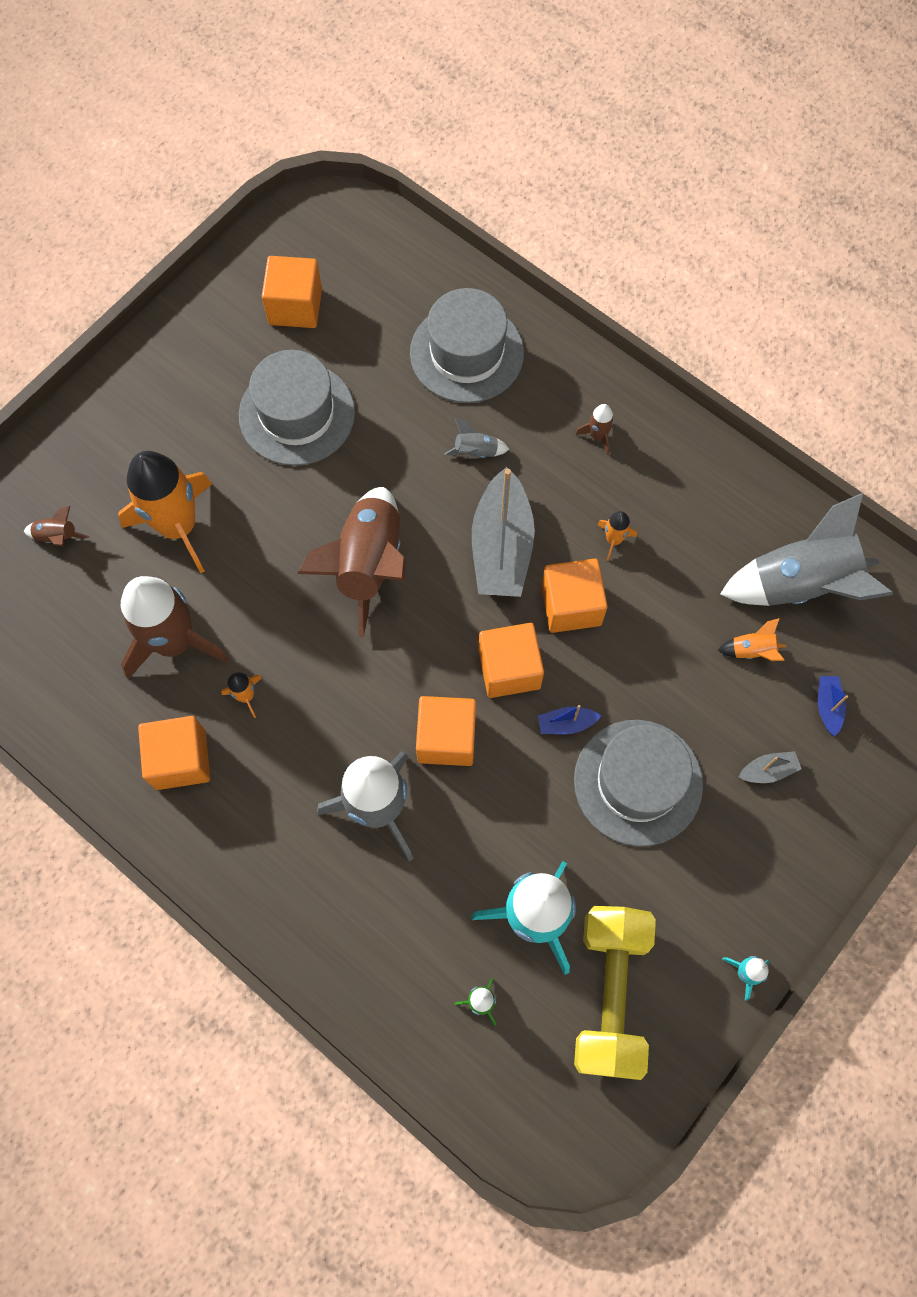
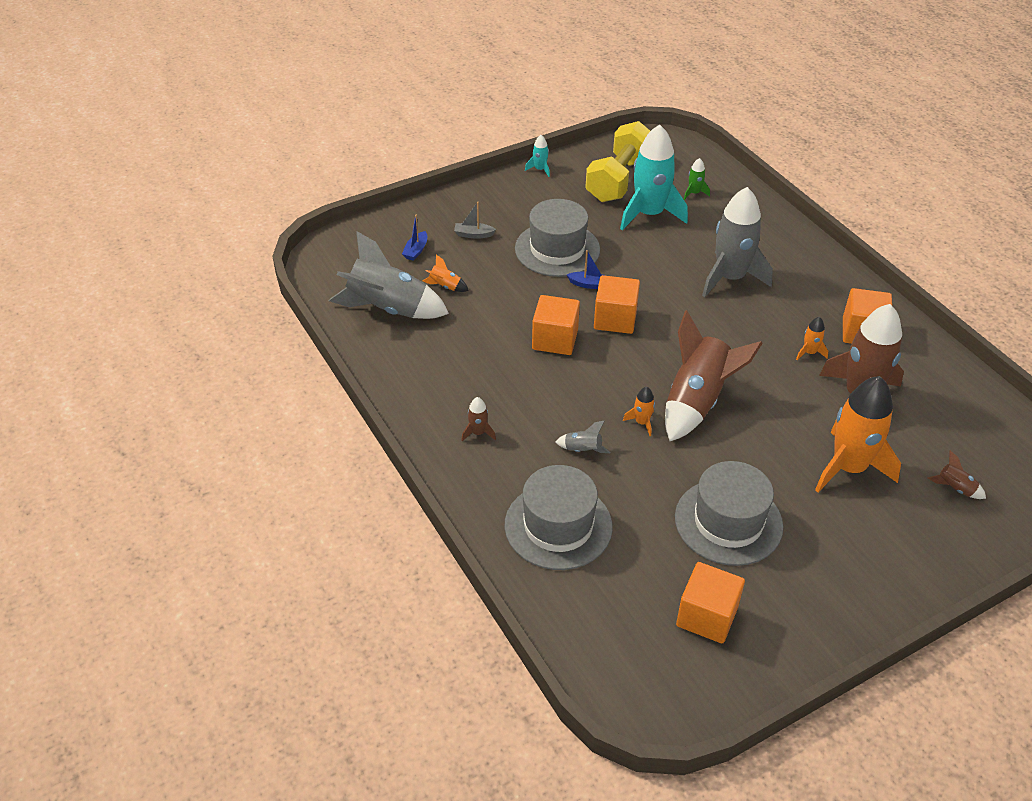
camera: 160 degrees left, 25 degrees down
orange cube [416,696,476,766] -> none
grey boat [472,467,535,597] -> none
orange rocket [597,511,637,561] -> orange rocket moved to [623,387,655,436]

